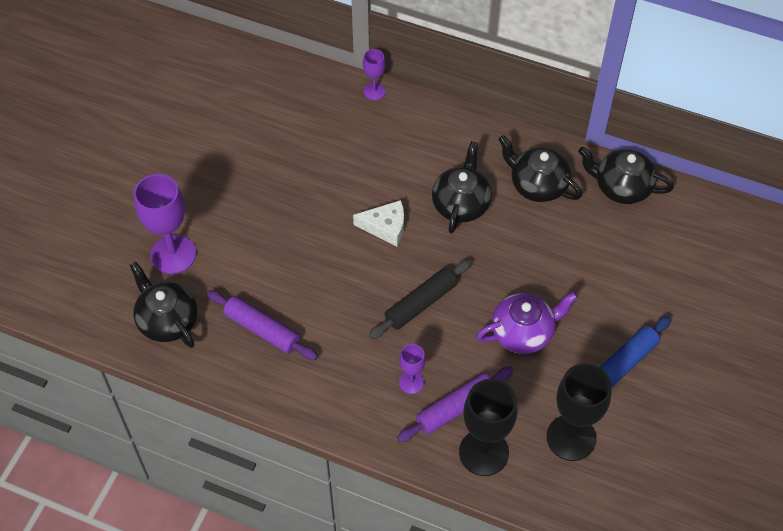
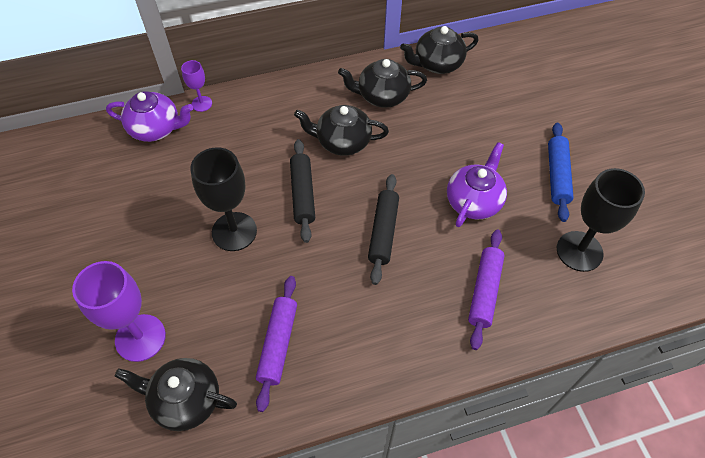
camera: 40 degrees left, 0 degrees up
purple rolling pin [207,290,318,360] -> purple rolling pin turned 75 degrees counterclockwise [256,276,297,412]
white cheese [353,200,404,246] -> black rolling pin [290,139,315,243]
purple goblet [399,344,426,394] -> none
black teapot [432,141,492,234] -> black teapot turned 60 degrees counterclockwise [294,105,389,156]
black goblet [459,379,518,476] -> black goblet moved to [190,147,257,251]
none -> purple teapot [106,91,193,142]

